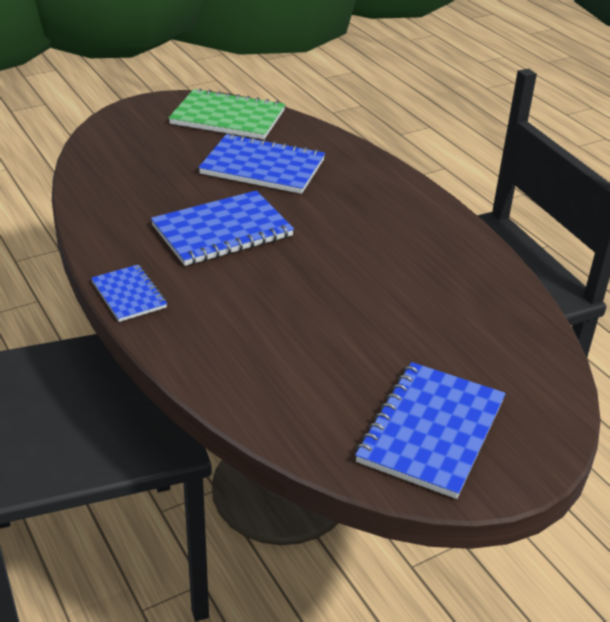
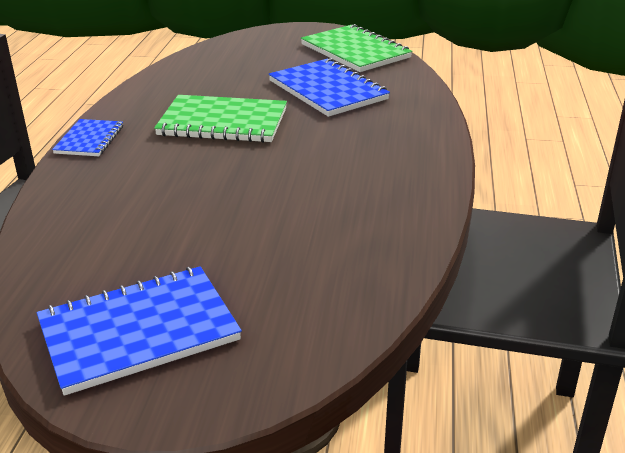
camera: 40 degrees right, 5 degrees down
blue notebook [151,191,294,266] -> green notebook [154,95,287,143]

